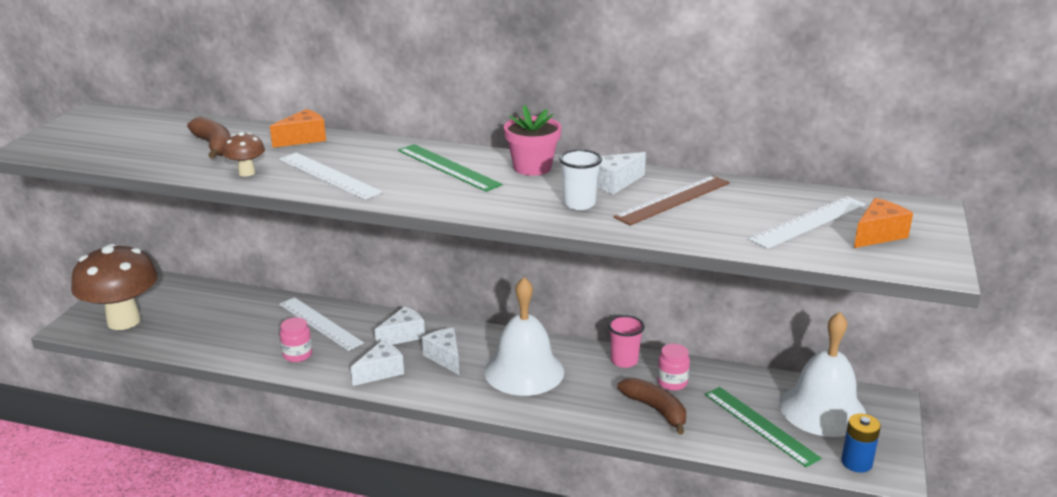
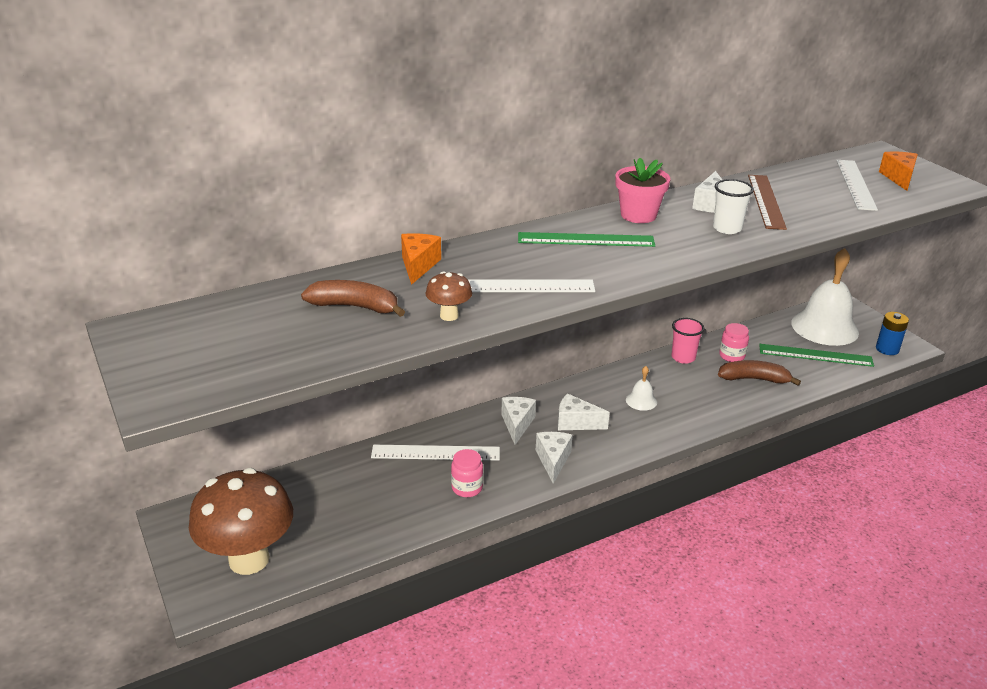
camera: 45 degrees left, 5 degrees up
white bell [485,277,564,396] -> white bell [626,366,657,411], size x0.43

